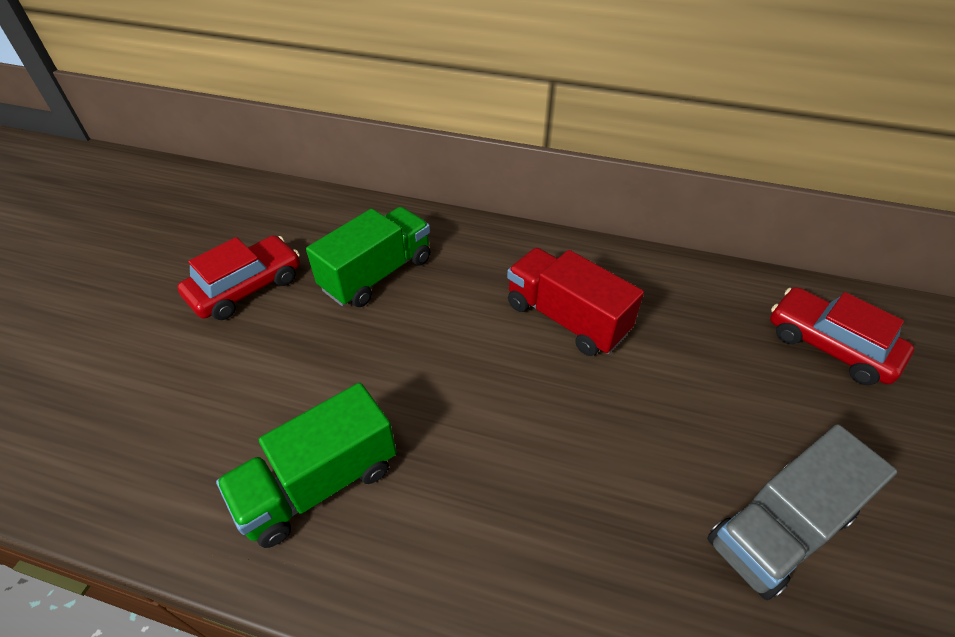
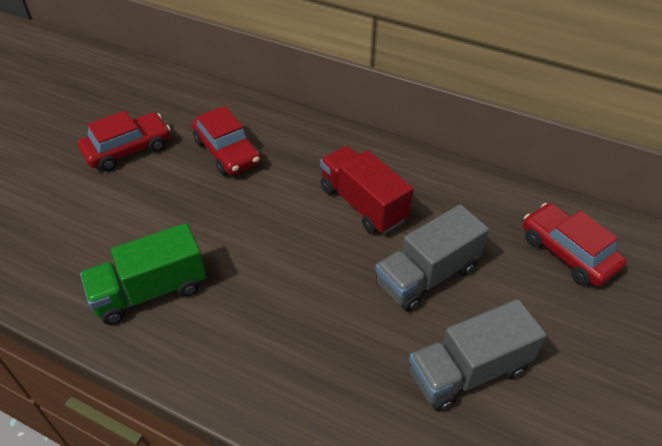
camera: 10 degrees right, 0 degrees up
green truck [306,207,430,307] -> red car [192,106,261,176]
none -> grey truck [375,204,489,312]

